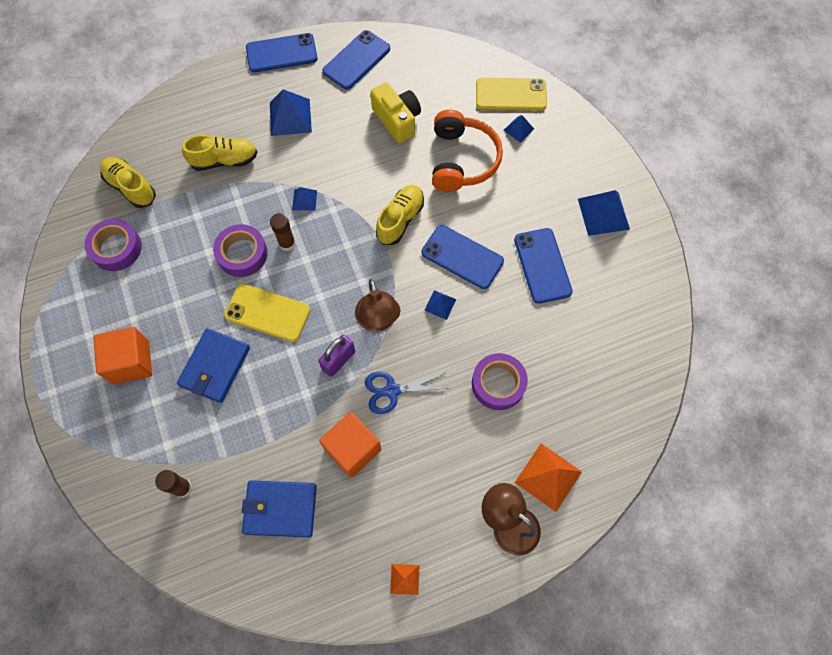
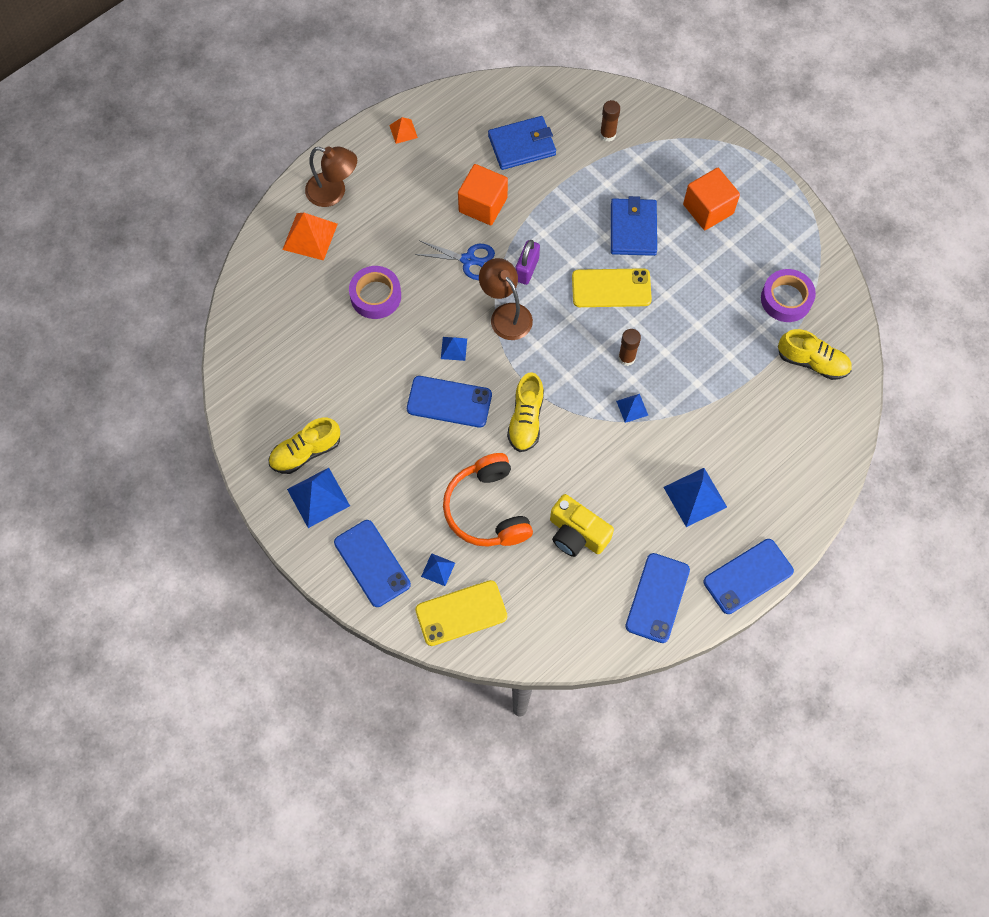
camera: 160 degrees right, 0 degrees up
yellow shoe [182,135,258,171] -> yellow shoe moved to [269,417,340,474]
purple tape [213,224,268,277] -> none
blue scissors [365,372,449,414] -> blue scissors turned 45 degrees clockwise [415,240,495,280]
blue phone [514,228,573,304] -> blue phone moved to [334,520,411,607]

